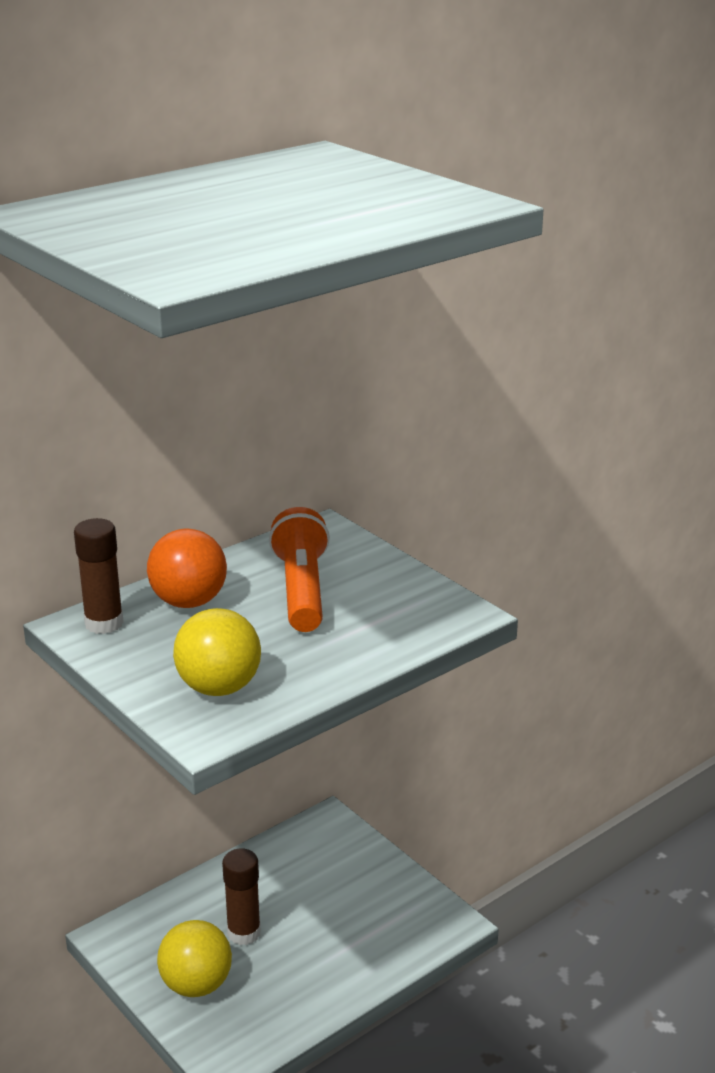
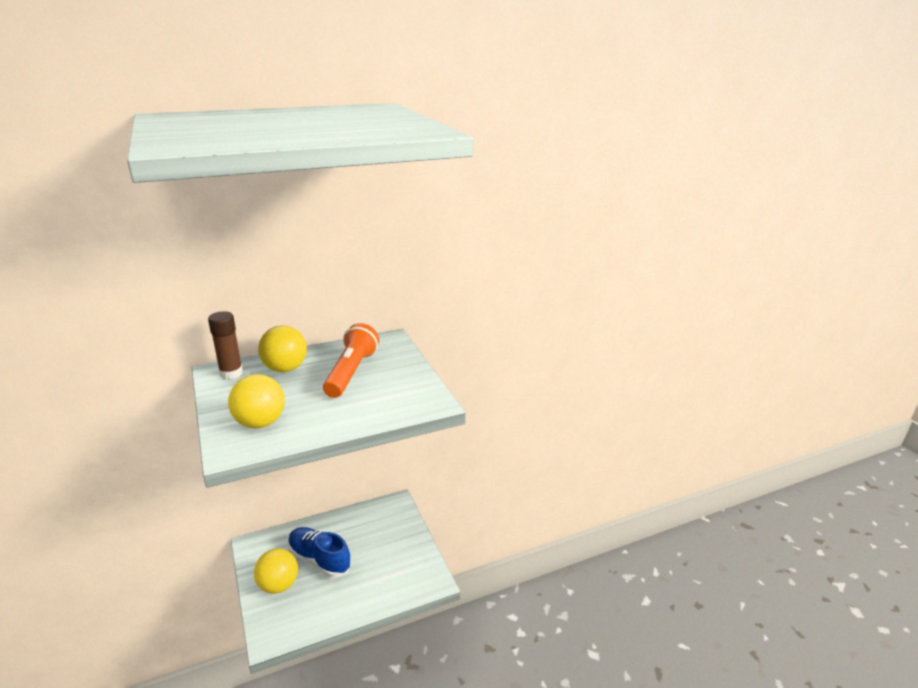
camera: 15 degrees right, 0 degrees up
orange ball [147,529,227,608] -> yellow ball [258,325,307,372]
brown glue stick [222,848,261,945] -> blue shoe [288,527,351,577]

